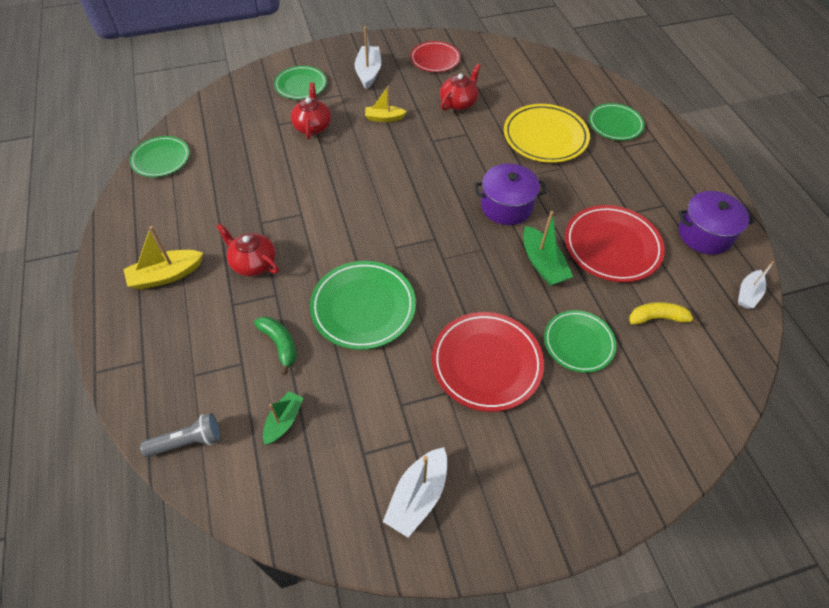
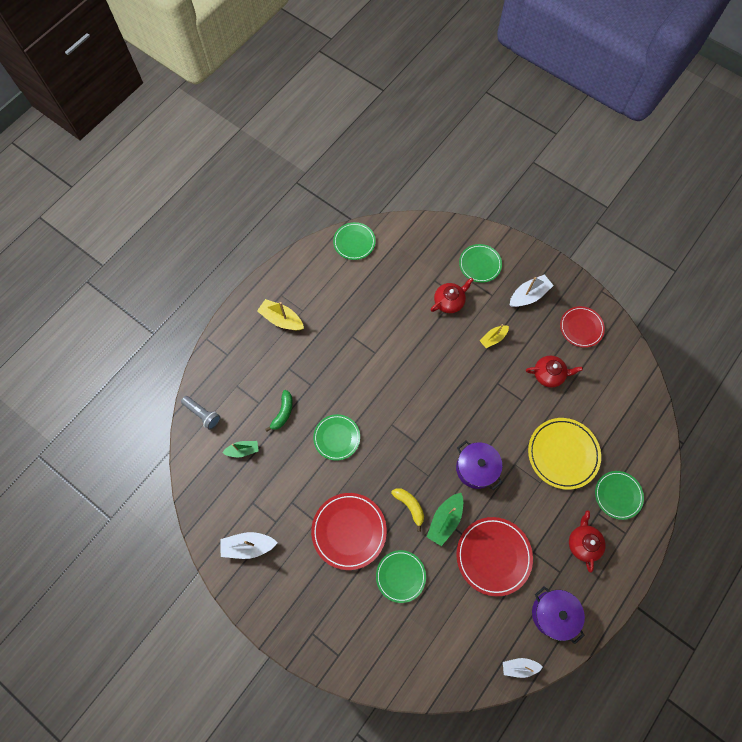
camera: 55 degrees right, 15 degrees up
red teapot [216,223,279,276] -> red teapot moved to [569,510,606,573]
green plate [310,261,416,350] -> green plate [313,414,360,461], size x0.66
yellow boat [365,86,407,122] -> yellow boat turned 90 degrees counterclockwise [480,324,509,348]
yellow banana [629,302,700,326] -> yellow banana moved to [391,488,424,531]

